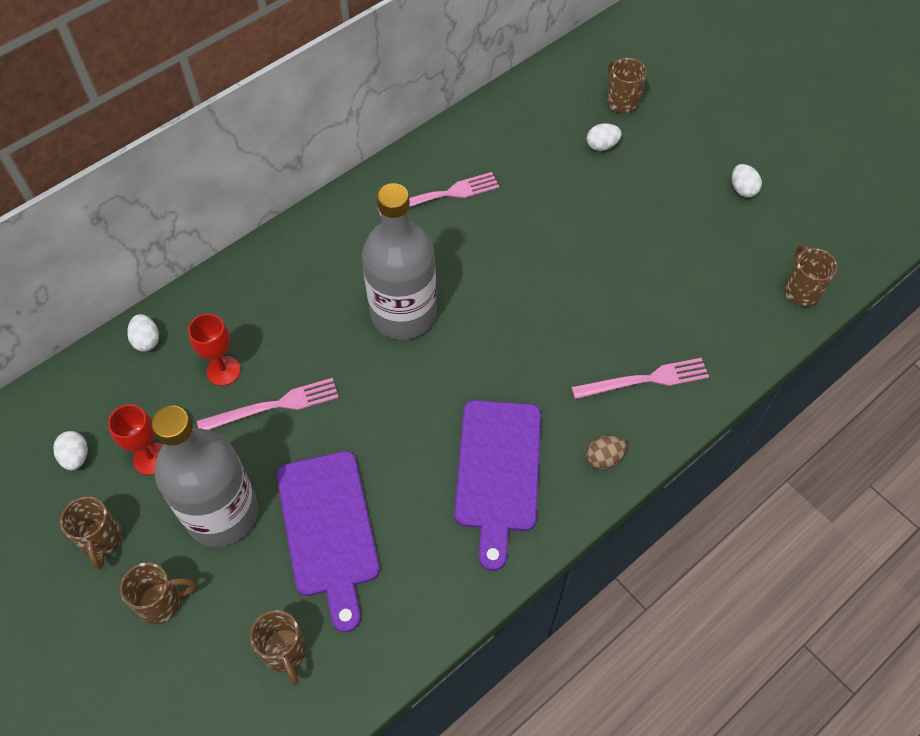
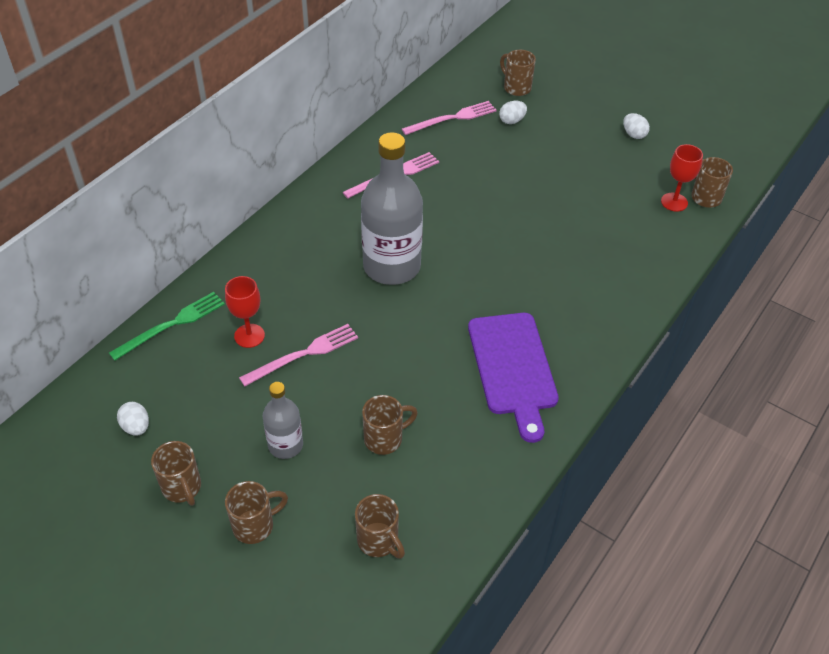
camera: 15 degrees left, 10 degrees down
red goblet [108,404,163,475] -> red goblet moved to [661,144,703,212]
white egg [127,314,159,352] -> green fork [109,292,225,361]
grey bottle [152,406,258,547] -> grey bottle [263,382,303,459], size x0.52
purple cutting board [277,451,380,632] -> brown mug [362,395,418,455]
pink fork [571,358,709,399] -> pink fork moved to [402,101,497,135]
brown egg [586,435,627,469] -> none

